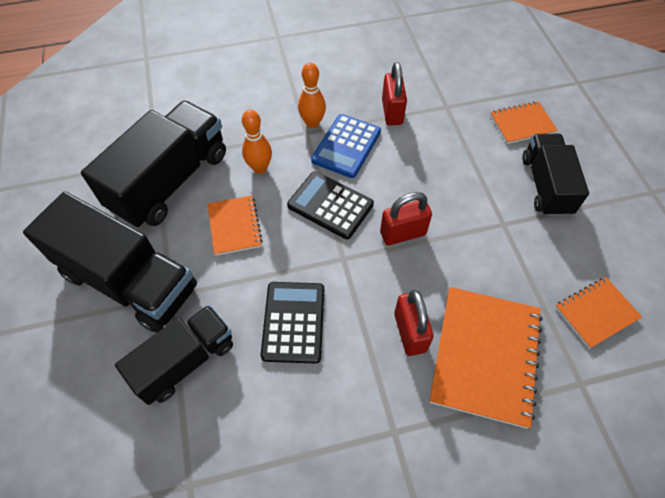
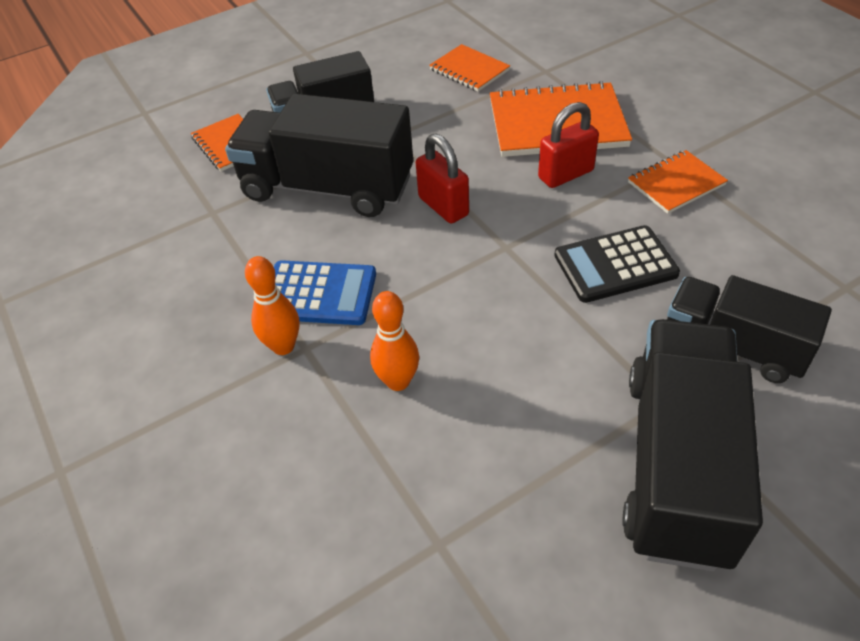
camera: 105 degrees left, 10 degrees down
black truck [81,101,226,228] -> black truck moved to [225,94,413,217]
orange notebook [208,196,263,256] -> orange notebook moved to [628,150,728,214]
black calculator [287,171,374,239] -> none
red padlock [382,62,407,125] -> none

